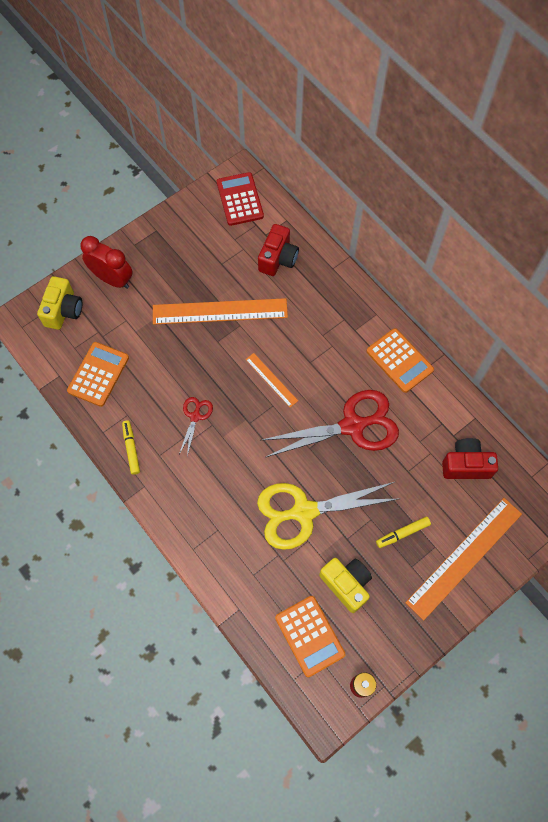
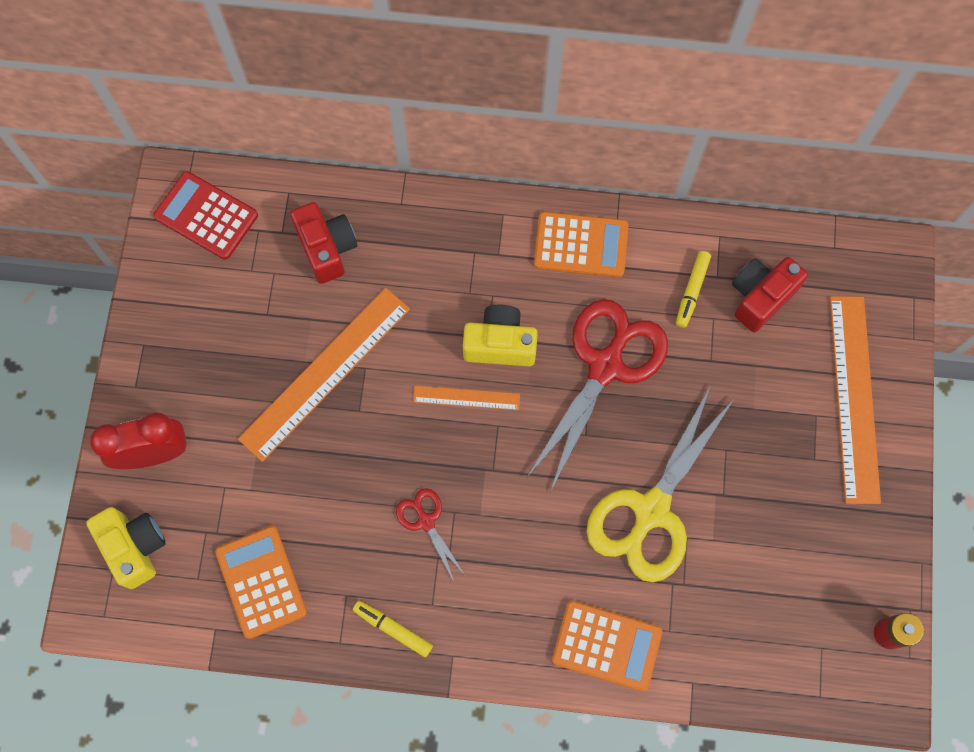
camera: 45 degrees left, 5 degrees up
orange calculator [275,596,345,677] -> orange calculator moved to [552,601,662,691]
yellow camera [319,558,372,613] -> yellow camera moved to [463,305,538,366]
yellow marker [376,516,431,548] -> yellow marker moved to [676,251,711,328]

